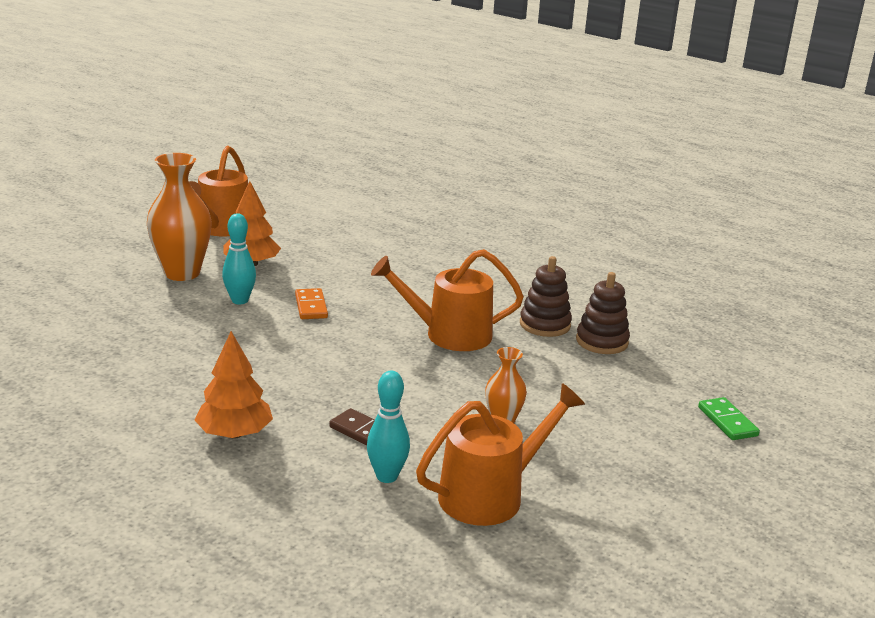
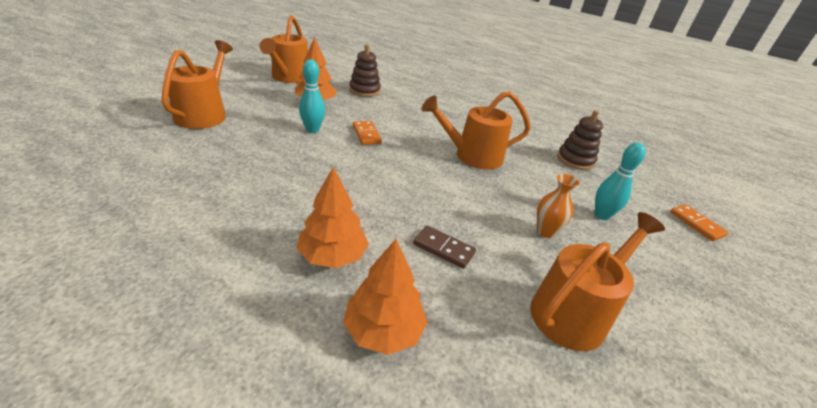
camera: 10 degrees left, 10 degrees up
orange vase [147,153,212,281] -> none
turquoise bowling pin [367,371,410,483] -> turquoise bowling pin moved to [595,143,646,220]
brown stacking toy [520,256,572,337] -> brown stacking toy moved to [349,44,381,97]
green domino [698,397,760,440] -> orange domino [670,204,728,241]
none -> orange watering can [162,40,233,129]
none -> orange tree [343,239,428,355]

